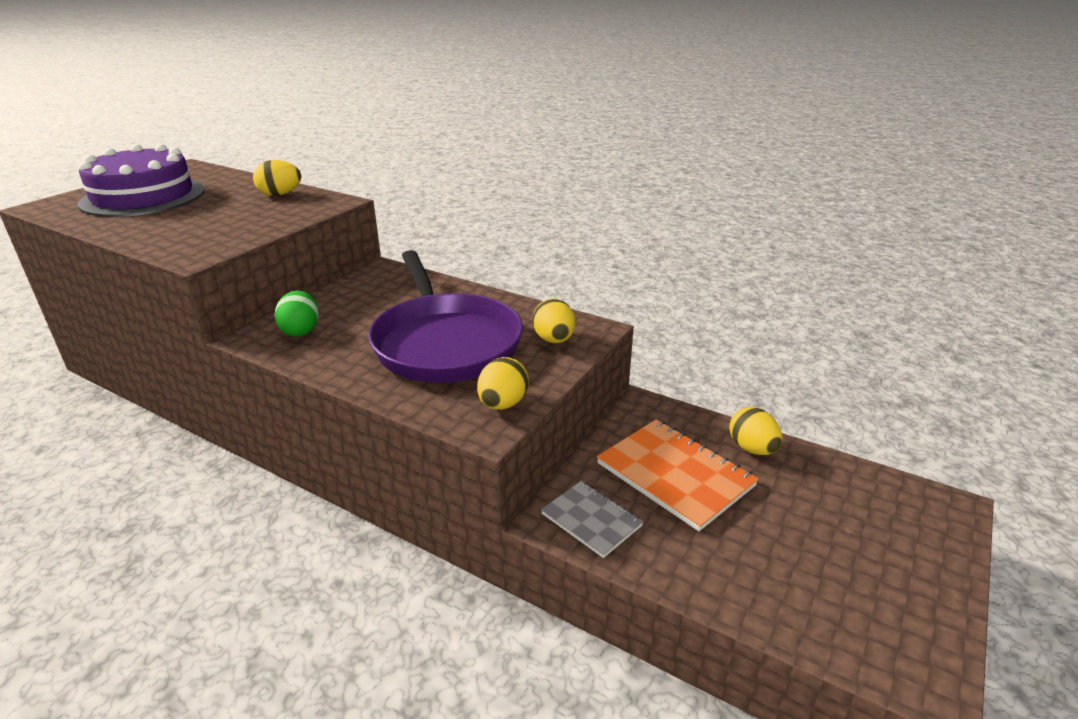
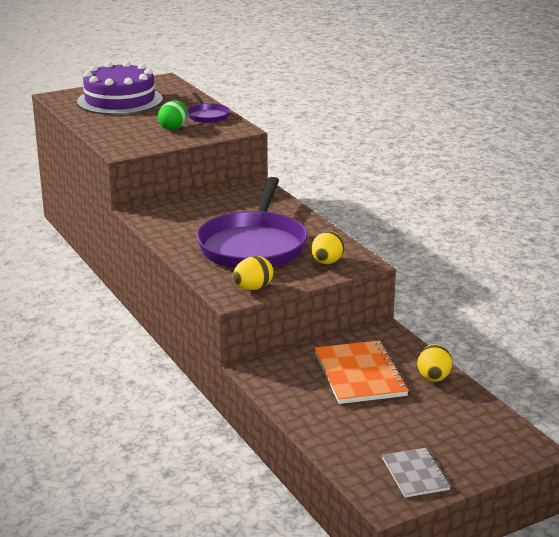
camera: 30 degrees right, 5 degrees down
yellow egg [253,160,301,196] -> purple pan [187,92,230,123]
green egg [275,291,319,337] -> green egg moved to [158,101,187,130]
grey notebook [541,481,643,558] -> grey notebook moved to [382,448,451,497]

